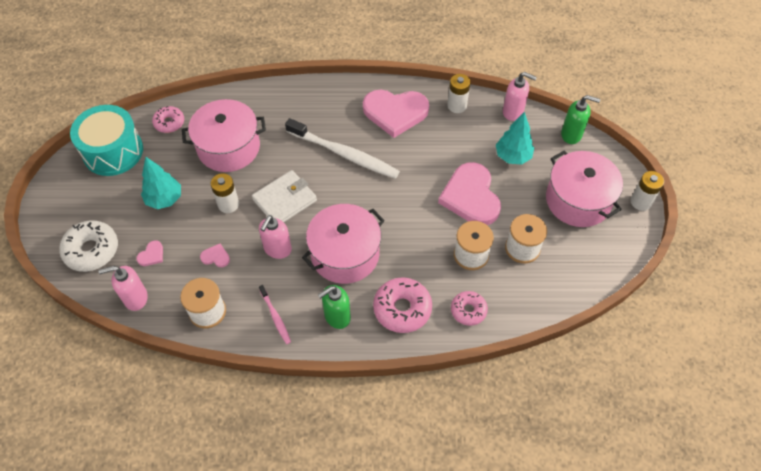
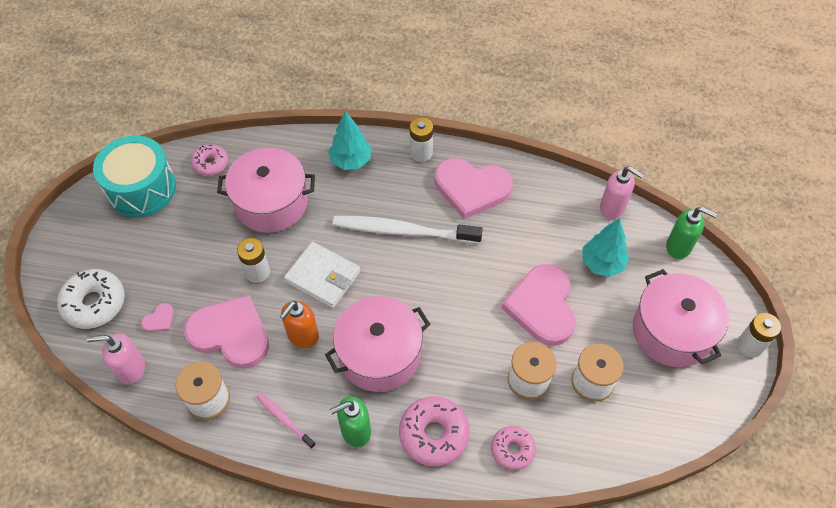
camera: 10 degrees right, 0 degrees up
turquoise tree [141,157,181,209] -> turquoise tree moved to [328,110,371,170]
pink heart [200,244,230,267] -> pink heart [184,295,269,369], size x2.50
white wallet [252,170,317,222] -> white wallet turned 60 degrees clockwise [284,242,360,308]
pink soap dispenser [259,215,292,259] -> orange soap dispenser [280,301,319,348]
pink toothbrush [259,285,291,344] -> pink toothbrush turned 150 degrees clockwise [256,393,316,449]
white toothbrush [285,118,400,179] -> white toothbrush turned 150 degrees clockwise [333,216,483,244]
white battery [447,74,471,113] -> white battery moved to [410,117,433,162]

